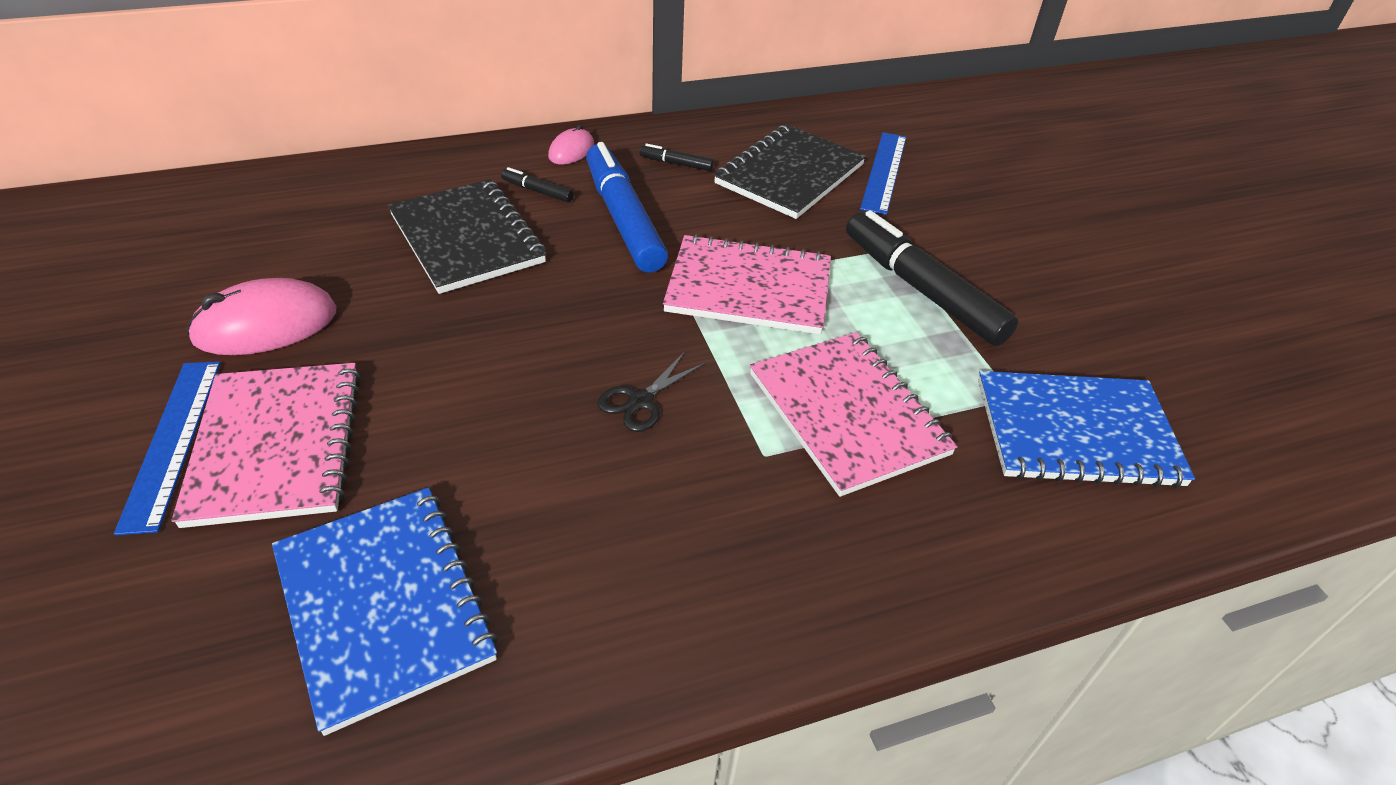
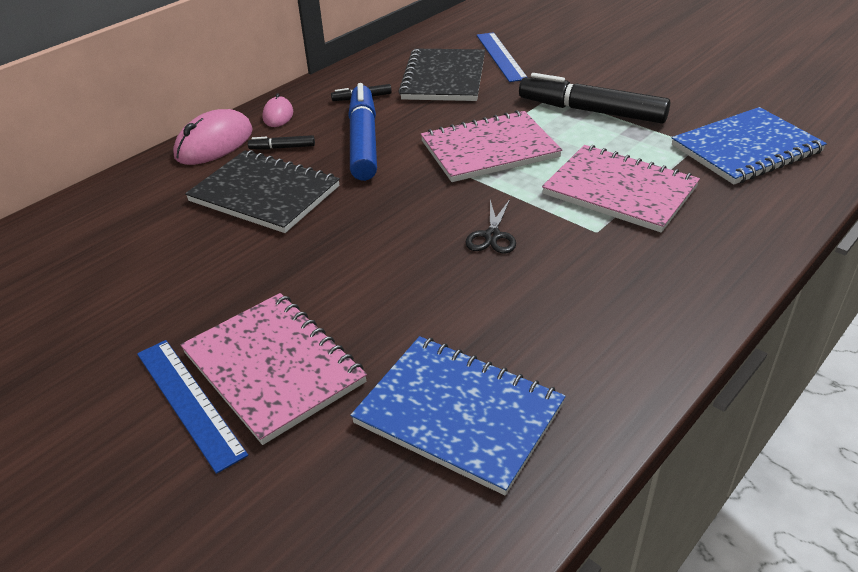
camera: 25 degrees left, 5 degrees down
pink mouse [187,278,337,355] -> pink mouse moved to [173,109,253,165]
blue marker [586,142,668,273] -> blue marker turned 45 degrees clockwise [348,83,377,181]

